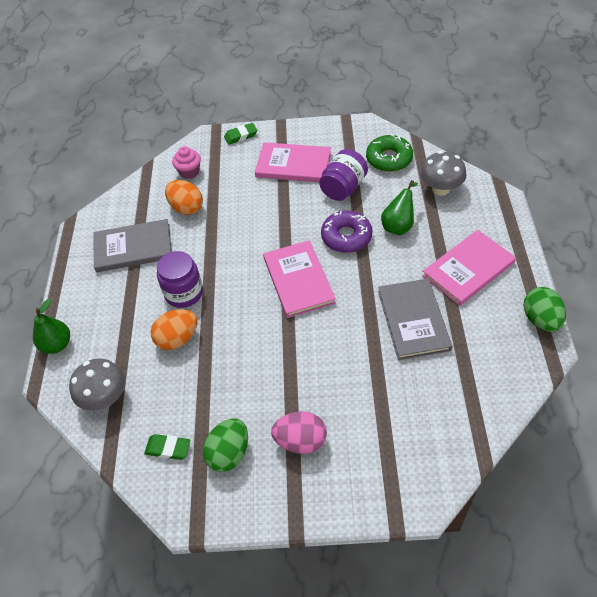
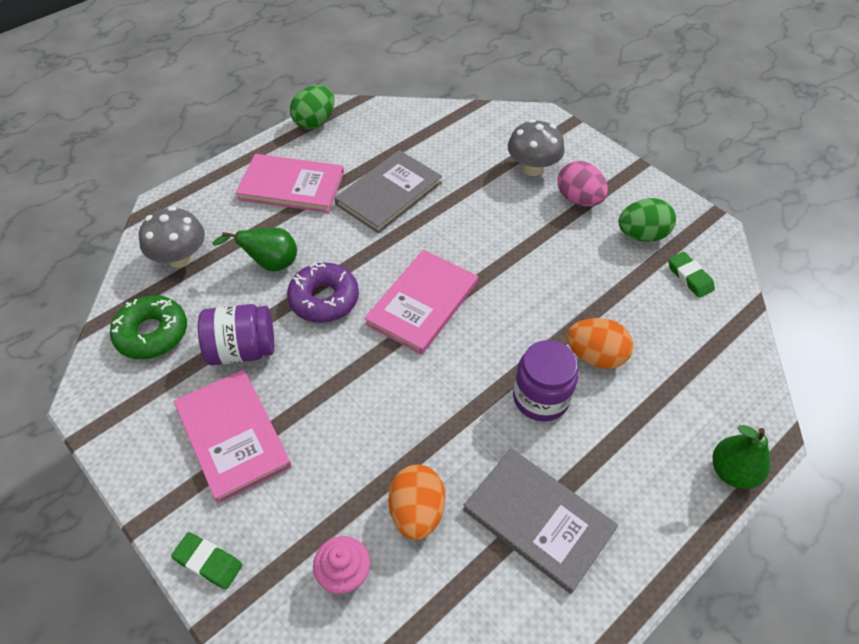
camera: 135 degrees left, 0 degrees up
grey mushroom [69,358,125,411] -> grey mushroom moved to [508,119,565,176]

